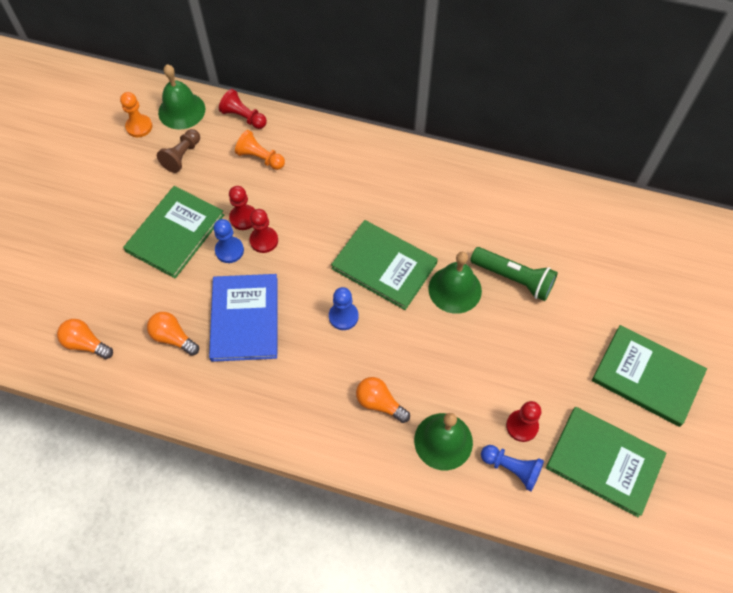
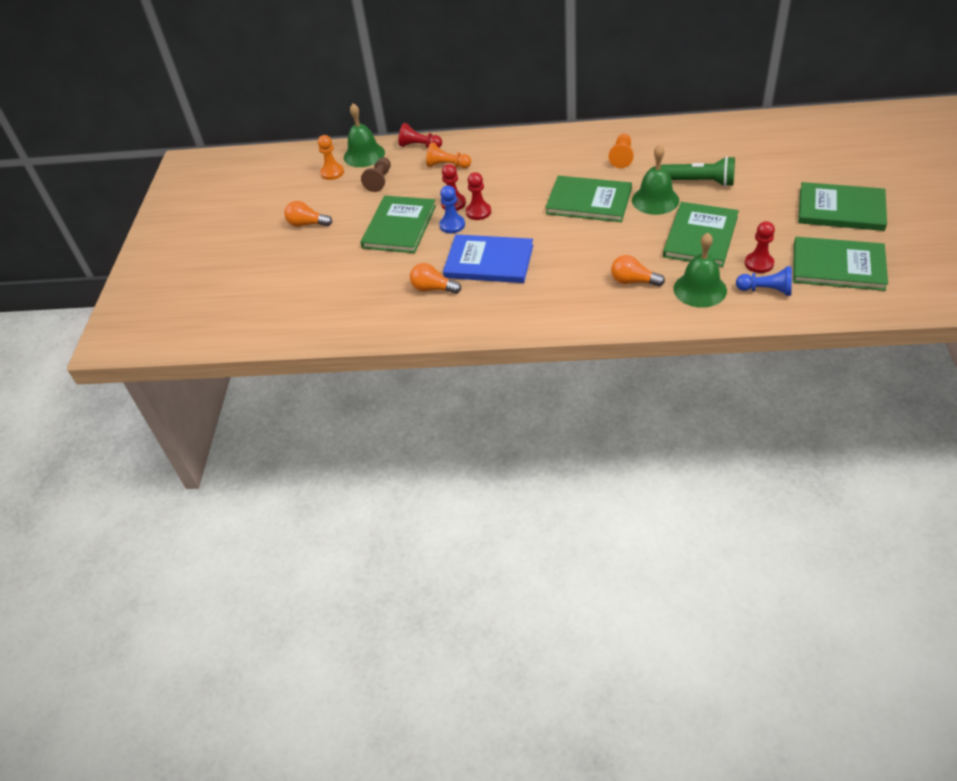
camera: 10 degrees left, 15 degrees down
orange light bulb [57,319,113,359] -> orange light bulb moved to [284,201,332,227]
blue book [209,274,278,362] -> blue book turned 60 degrees counterclockwise [443,234,533,283]
blue pawn [329,287,359,330] -> none
none -> orange pawn [609,134,634,168]
none -> green book [663,202,739,267]

